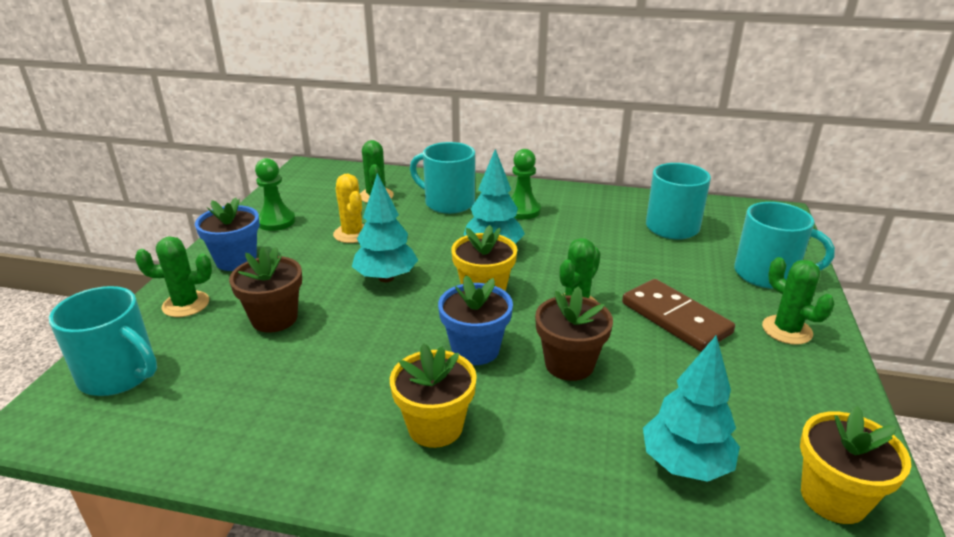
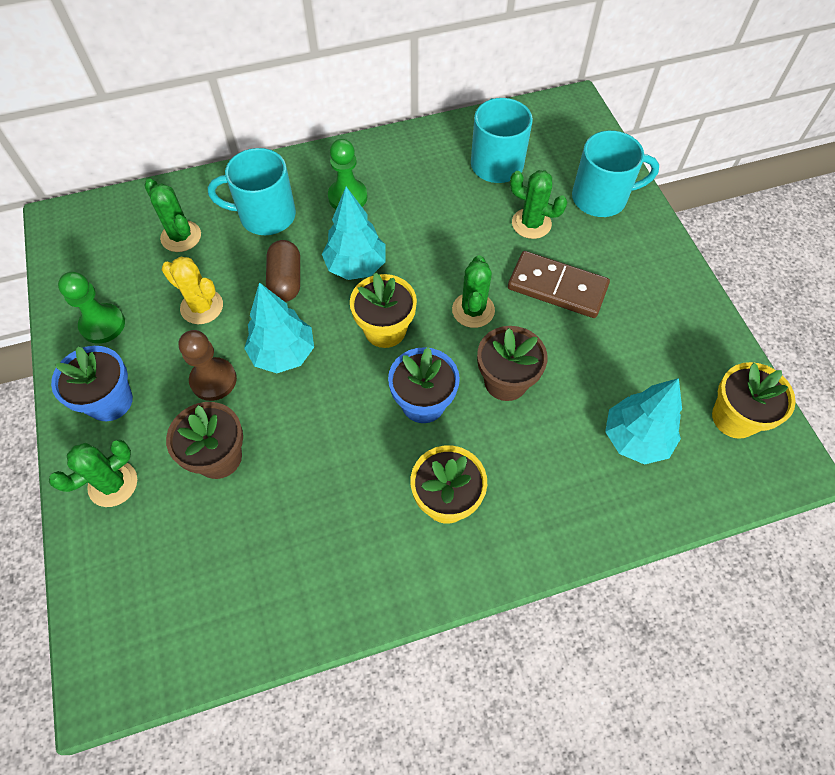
camera: 30 degrees left, 30 degrees up
turquoise mug [49,286,157,396] -> none
green cactus [762,257,834,345] -> green cactus moved to [510,170,567,239]
none -> brown pawn [179,330,237,401]
none -> brown capsule [266,240,300,302]

